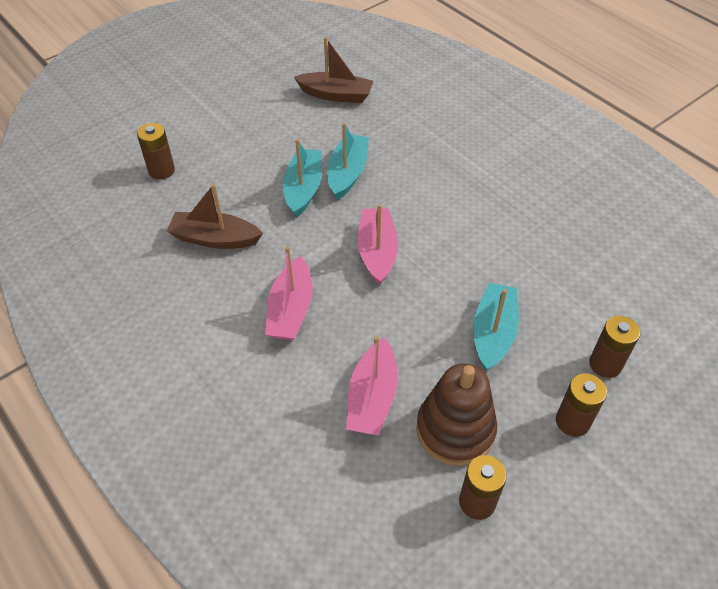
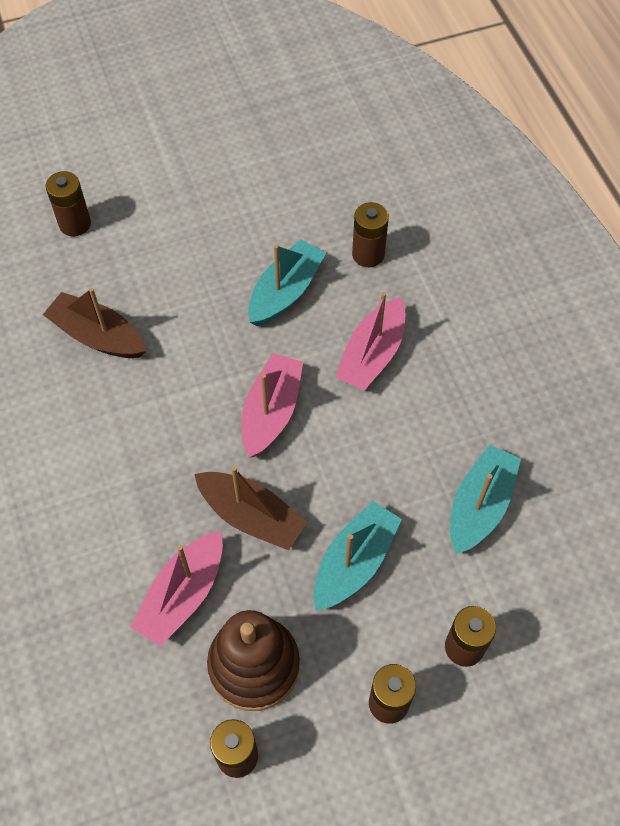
camera: 20 degrees right, 10 degrees up
pink boat [265,246,313,340] -> pink boat moved to [335,292,405,391]
turquoise boat [283,139,322,218] -> turquoise boat moved to [450,444,521,554]
brown boat [294,37,373,103] -> brown boat moved to [194,466,308,550]
none -> brown battery [352,202,389,267]

